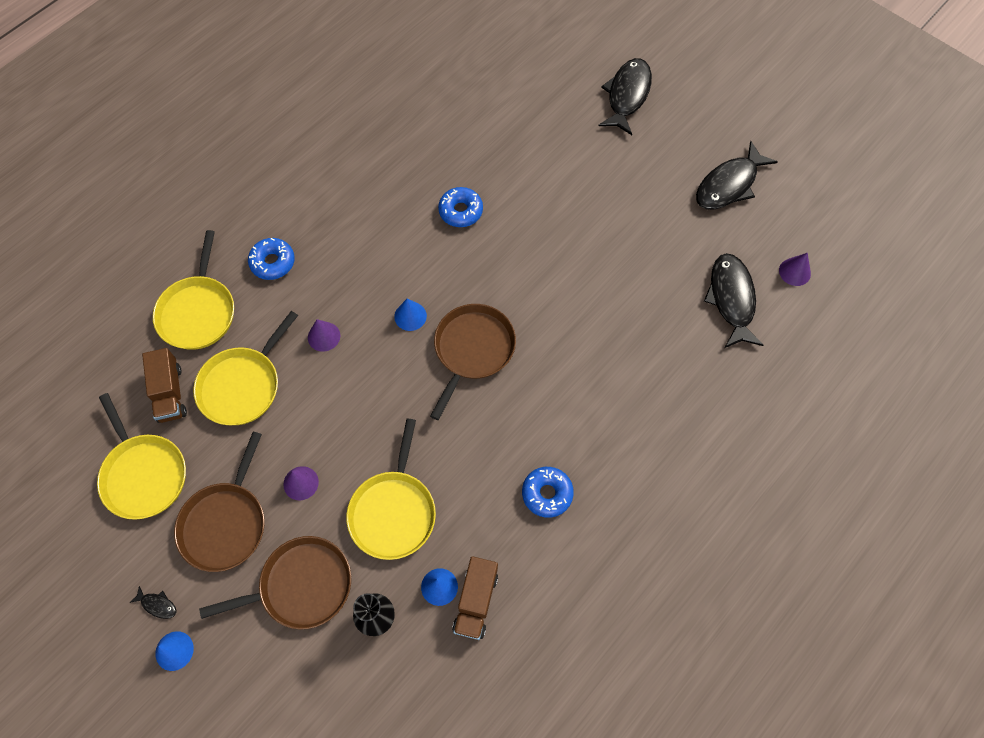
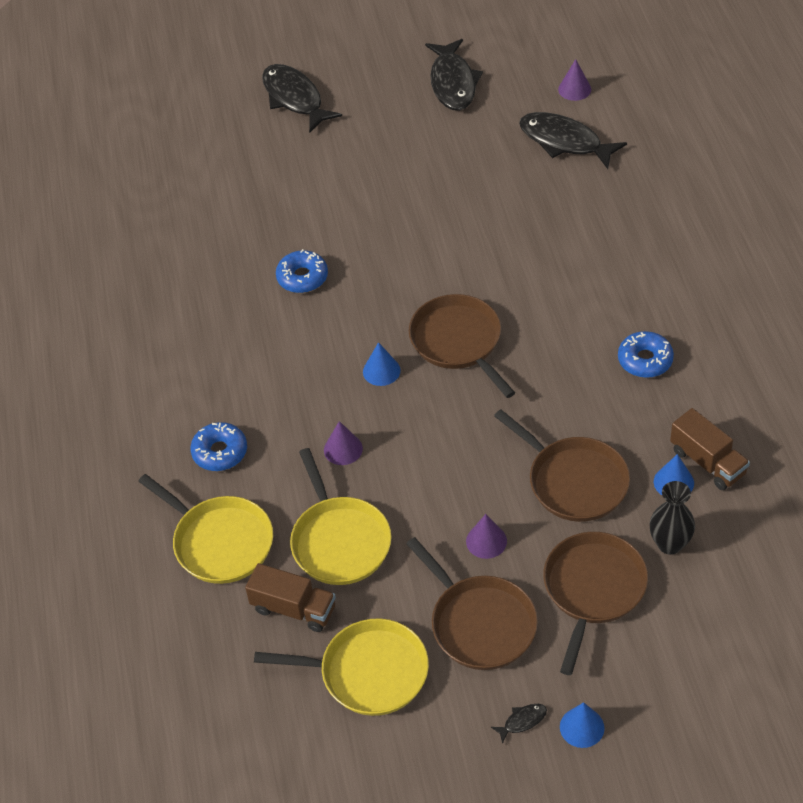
camera: 50 degrees left, 15 degrees down
yellow pan [346,419,436,560] -> brown pan [494,409,630,522]

